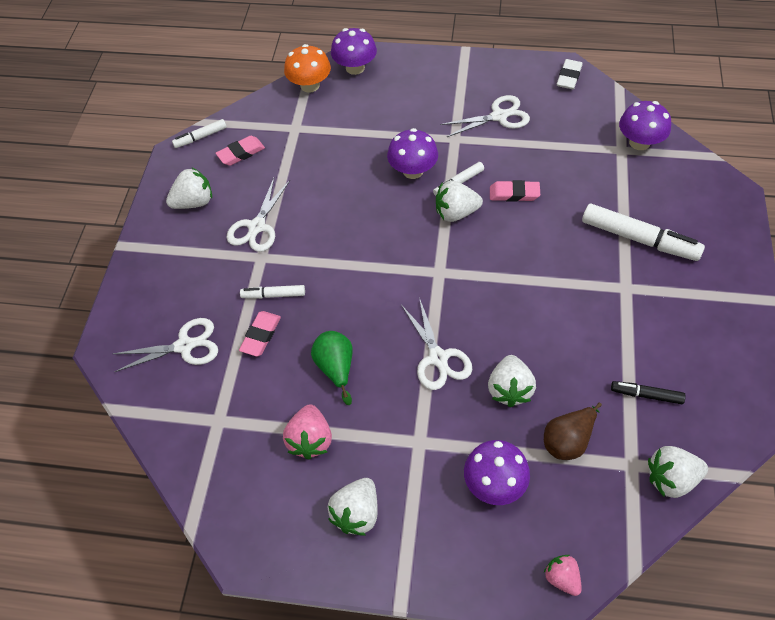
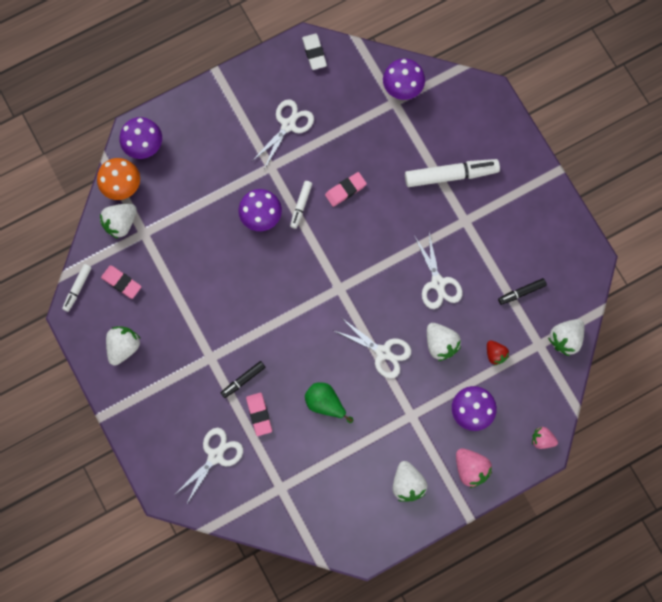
camera: 40 degrees left, 20 degrees up
pink eraser [216,136,265,166] -> pink eraser turned 75 degrees counterclockwise [101,265,142,299]
white scissors [227,178,290,252] -> white scissors moved to [414,233,463,309]
white marker [240,285,305,299] -> black marker [221,361,265,398]
pink strawberry [283,404,332,460] -> pink strawberry moved to [456,448,492,488]
white strawberry [436,181,483,222] -> white strawberry moved to [100,203,137,239]
brown pear [544,402,602,460] -> red strawberry [487,340,509,365]

